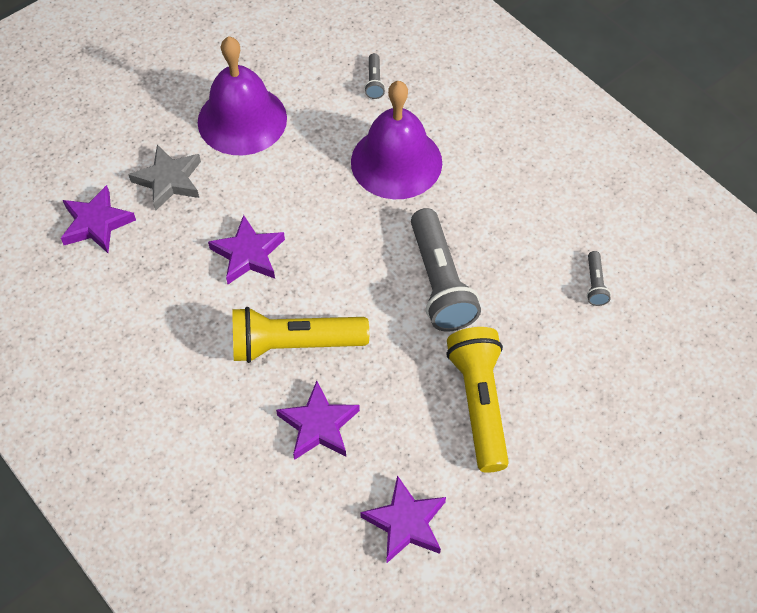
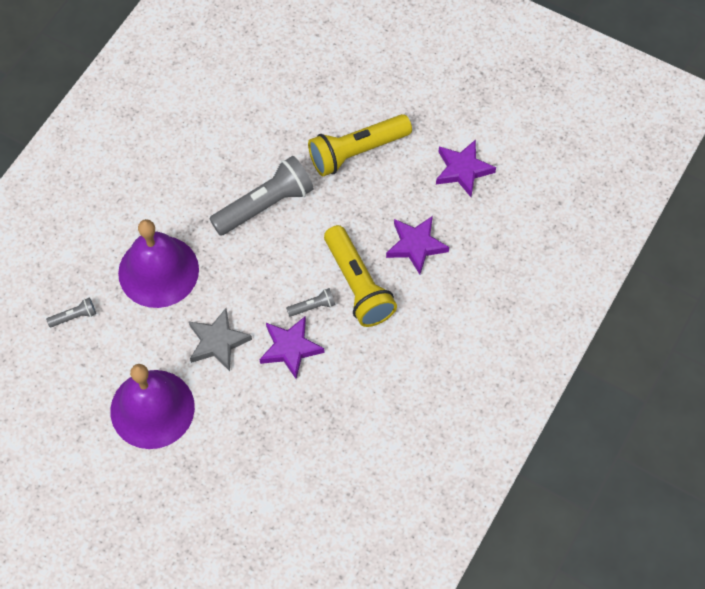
camera: 110 degrees left, 5 degrees up
purple star [61,185,136,253] -> none
grey star [128,145,201,211] -> grey star moved to [189,308,252,371]
grey flashlight [587,251,611,306] -> grey flashlight moved to [286,288,335,317]

